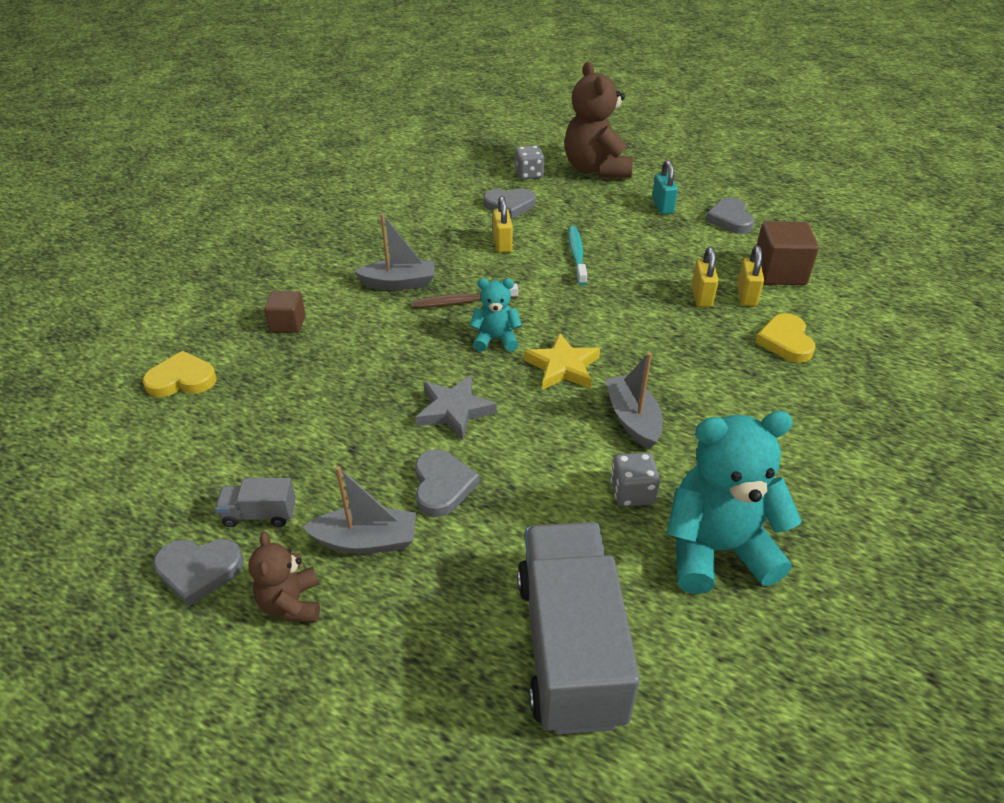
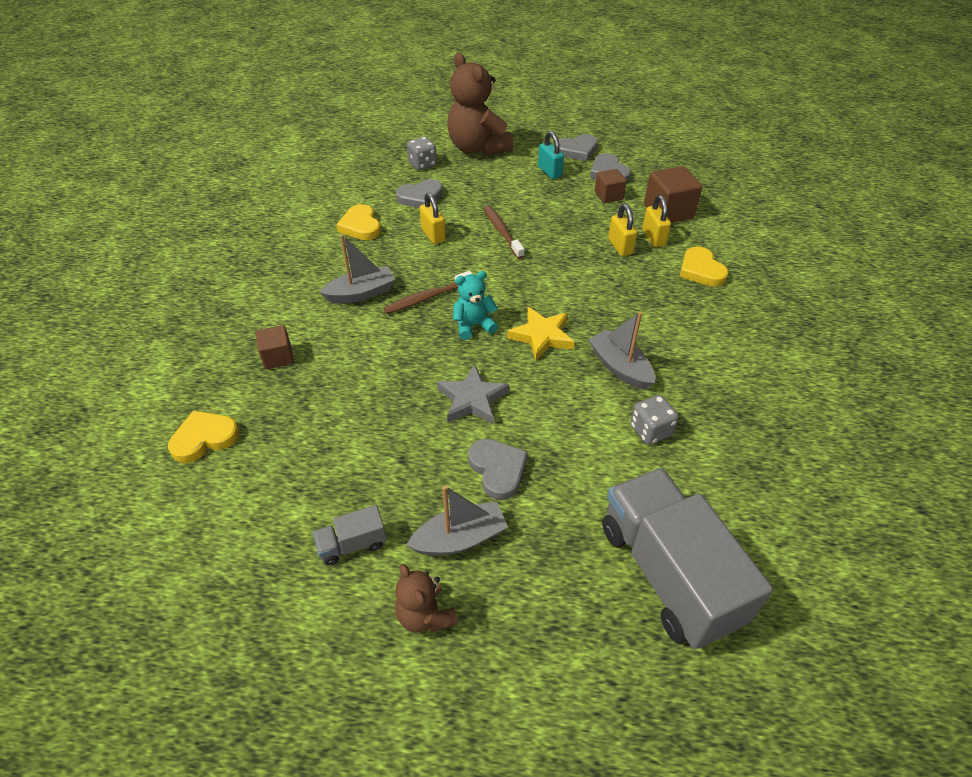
camera: 20 degrees left, 5 degrees up
grey heart [153,539,244,607] -> grey heart moved to [559,134,598,161]
turquoise toothbrush [568,226,587,285] -> brown toothbrush [483,206,524,259]
turquoise teddy bear [667,411,802,594] -> none
none -> yellow heart [336,204,381,240]
none -> brown cube [595,169,627,203]

